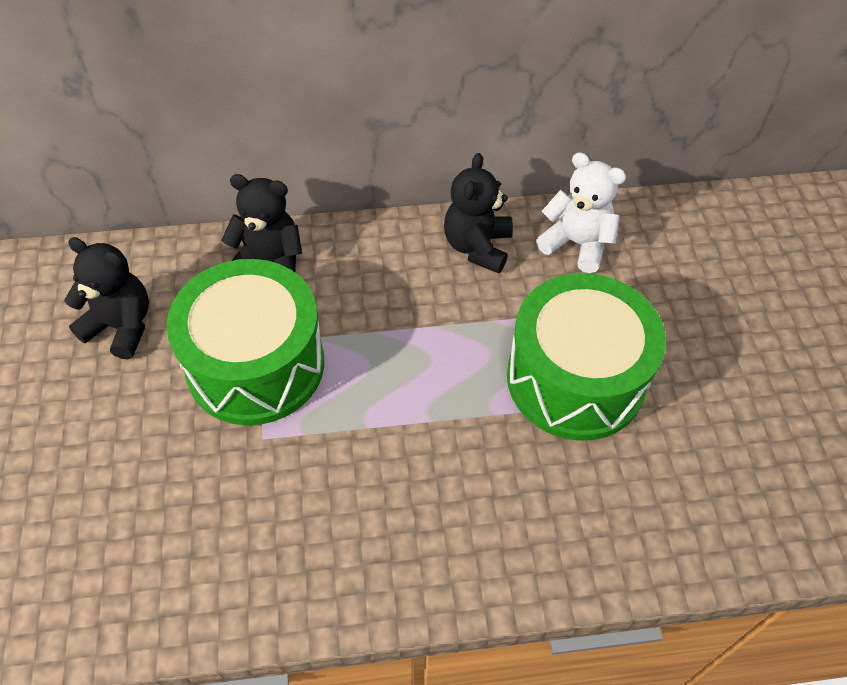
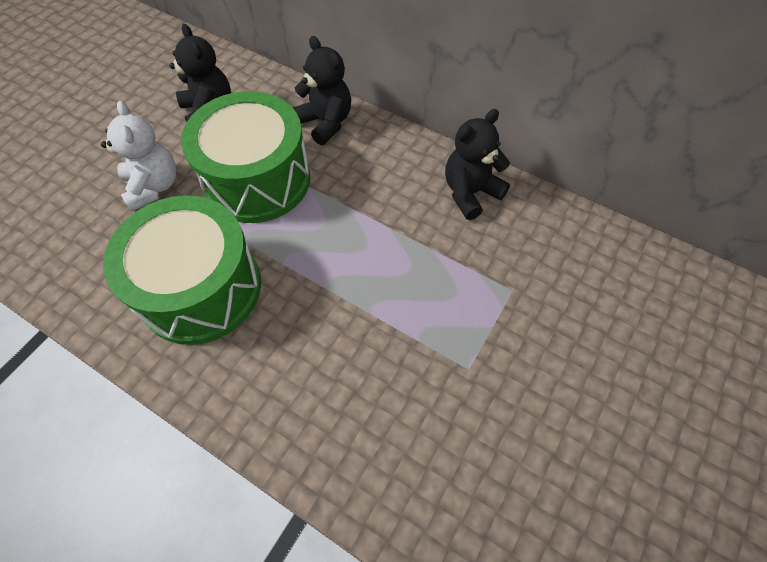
camera: 40 degrees right, 5 degrees up
green drum [507,273,666,441] -> green drum moved to [103,195,261,345]
white teddy bear [536,152,626,273] -> white teddy bear moved to [101,101,176,211]

